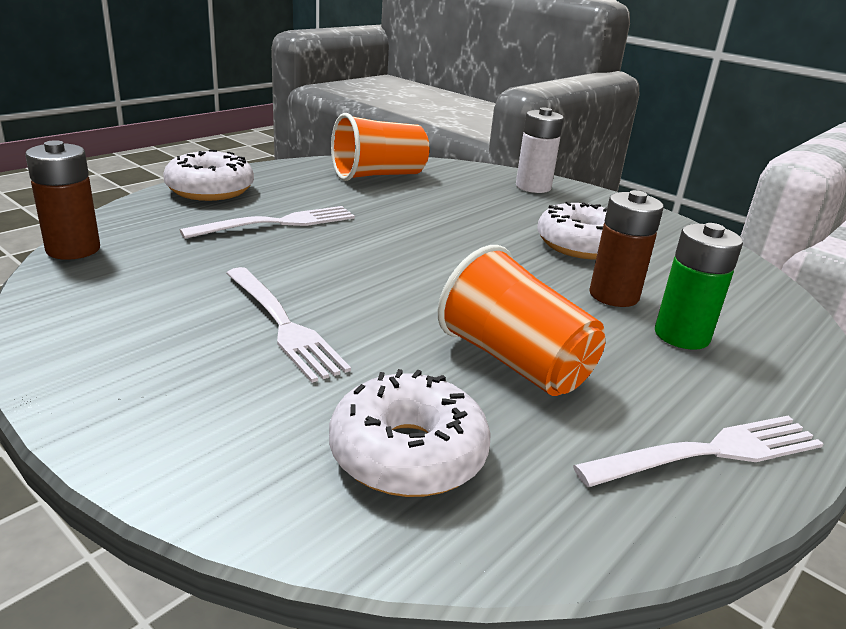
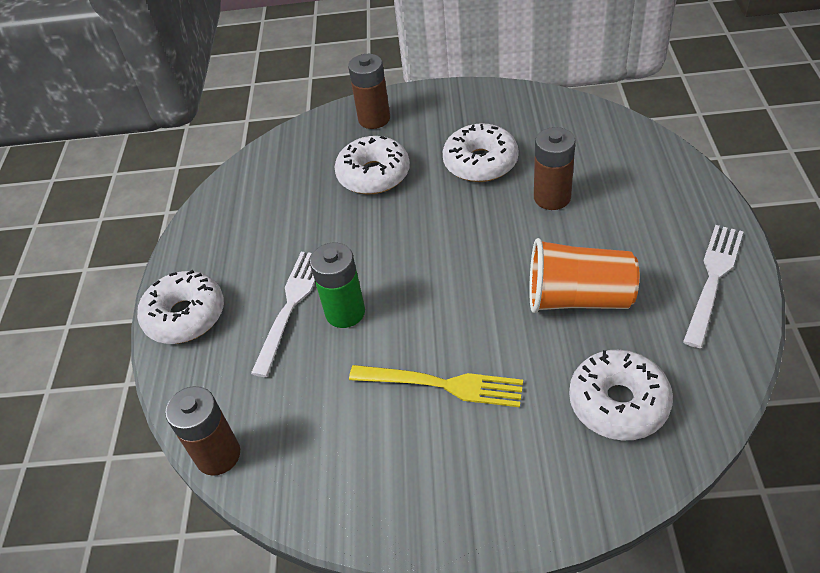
camera: 35 degrees left, 20 degrees up
white fork [226,267,351,383] -> yellow fork [349,365,523,407]
orange cup [331,113,429,181] -> none
white battery [516,108,564,193] -> brown battery [348,54,390,129]
green battery [655,223,743,350] -> green battery moved to [310,243,365,328]
none -> white donut [334,136,410,194]

